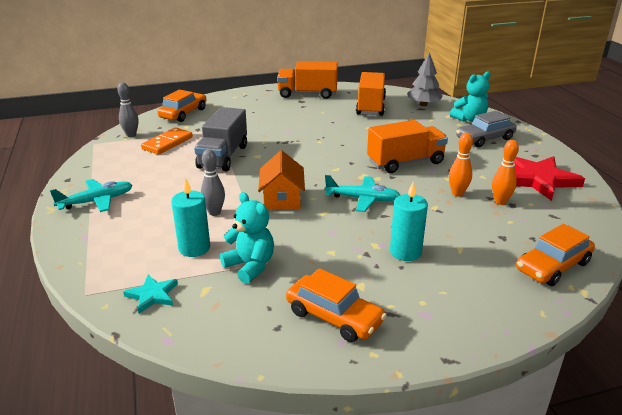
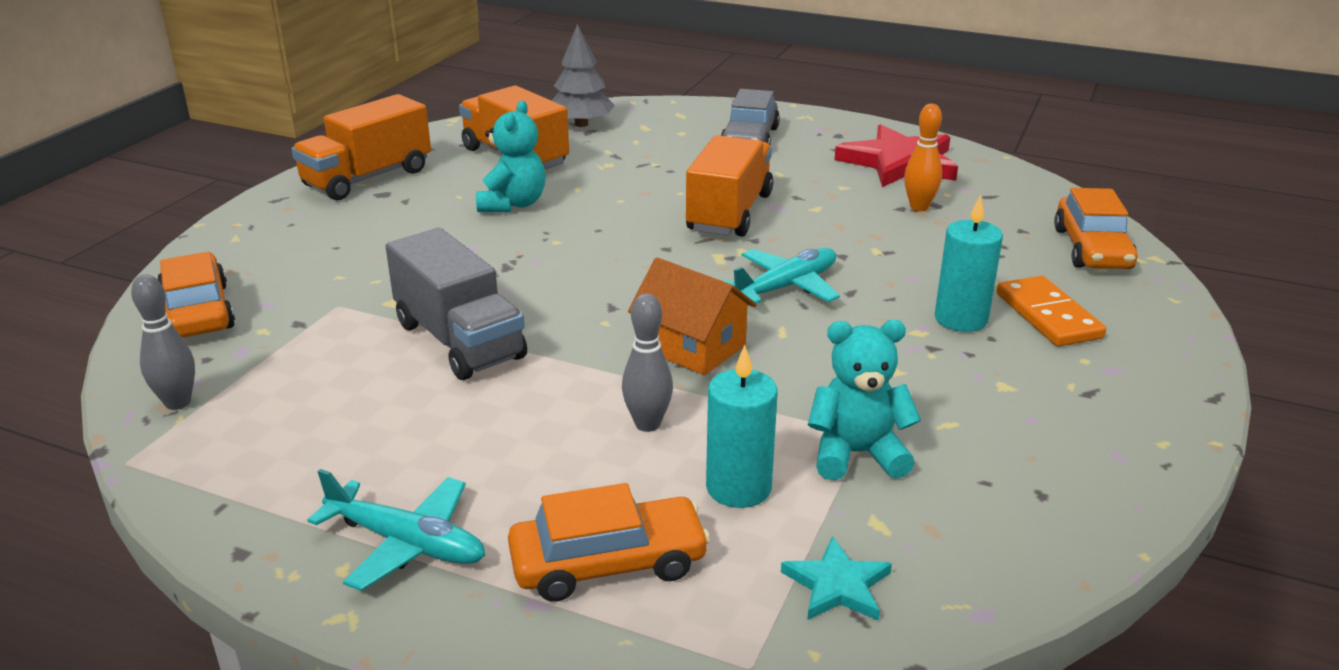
camera: 50 degrees left, 0 degrees up
turquoise plane [50,179,133,212] -> turquoise plane turned 105 degrees clockwise [308,469,485,591]
orange domino [141,127,193,155] -> orange domino moved to [997,276,1106,346]
orange car [286,268,387,342] -> orange car moved to [508,483,710,602]
orange bowling pin [449,133,473,197] -> none
turquoise teddy bear [450,71,491,122] -> turquoise teddy bear moved to [476,100,546,212]

